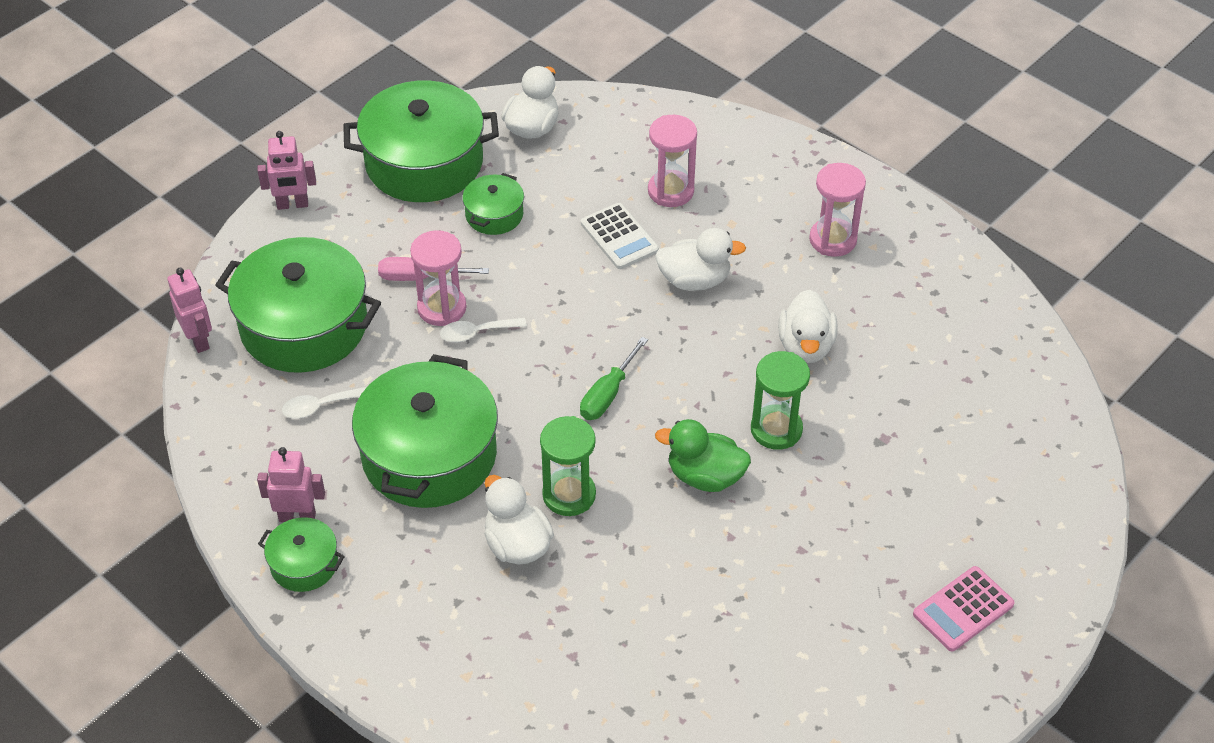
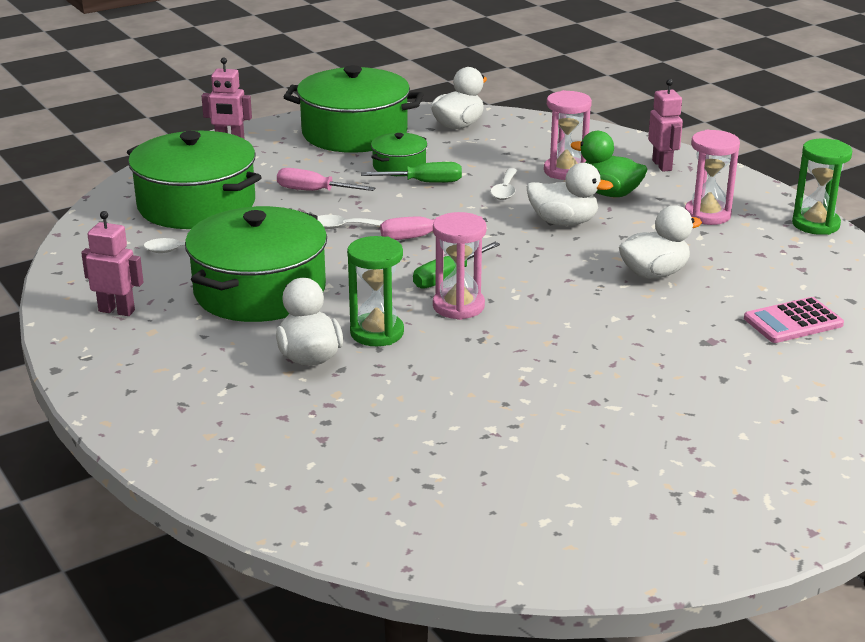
camera: 15 degrees right, 20 degrees down
pink robot [168,268,212,353] -> pink robot moved to [648,79,683,172]
green pot [258,517,345,592] -> none
pink hourglass [410,230,467,326] -> pink hourglass moved to [433,212,487,320]
white calculator [581,203,659,269] -> white spoon [490,168,518,200]
green duck [655,419,751,492] -> green duck moved to [570,131,648,197]
green hourglass [751,351,810,450] -> green hourglass moved to [792,139,852,235]
white duck [778,289,838,363] -> white duck turned 135 degrees counterclockwise [619,205,702,279]
pink calculator [913,566,1015,651] -> pink calculator moved to [744,297,844,343]
none -> green screwdriver [361,162,462,183]
none -> pink screwdriver [380,216,488,240]

